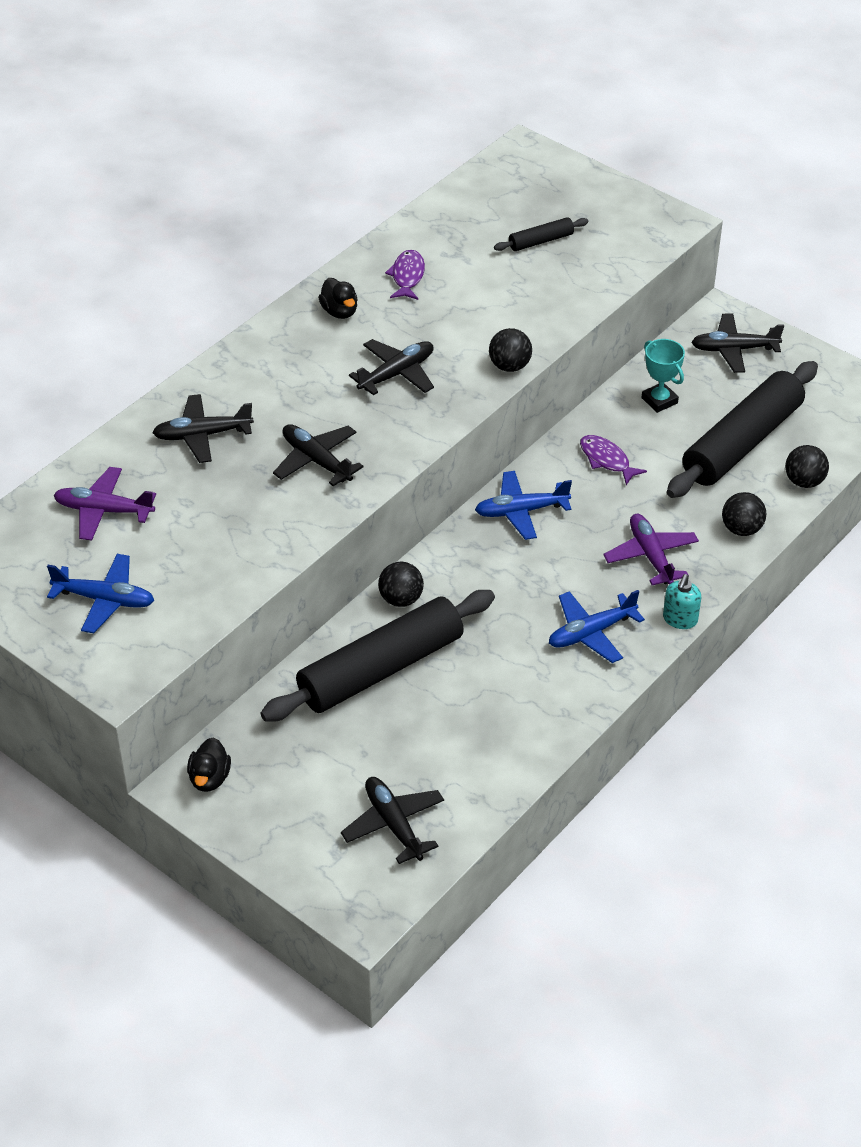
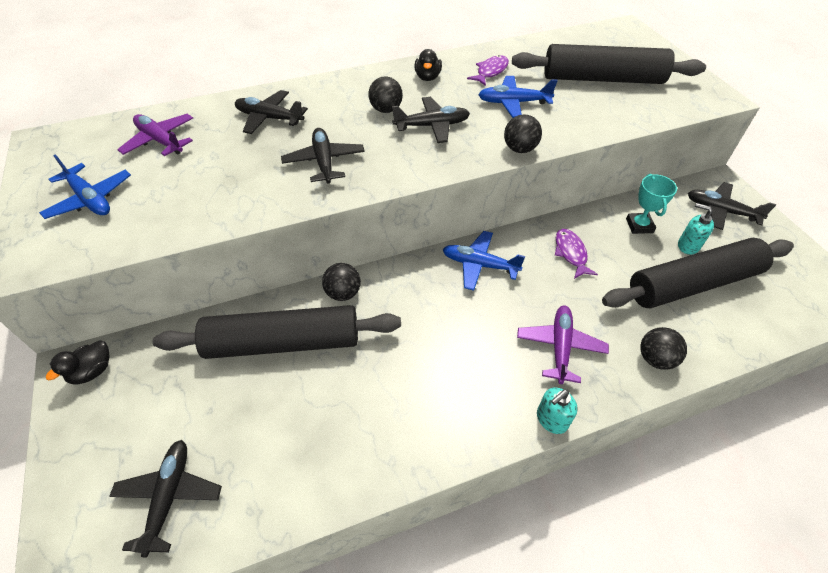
camera: 30 degrees right, 5 degrees up
black rolling pin [494,217,588,251] -> black rolling pin [512,44,706,84], size x2.29
blue plane [549,590,645,663] -> blue plane moved to [478,76,558,118]
black ball [785,445,829,488] -> black ball moved to [368,76,403,113]
none -> turquoise soap dispenser [678,203,714,255]

